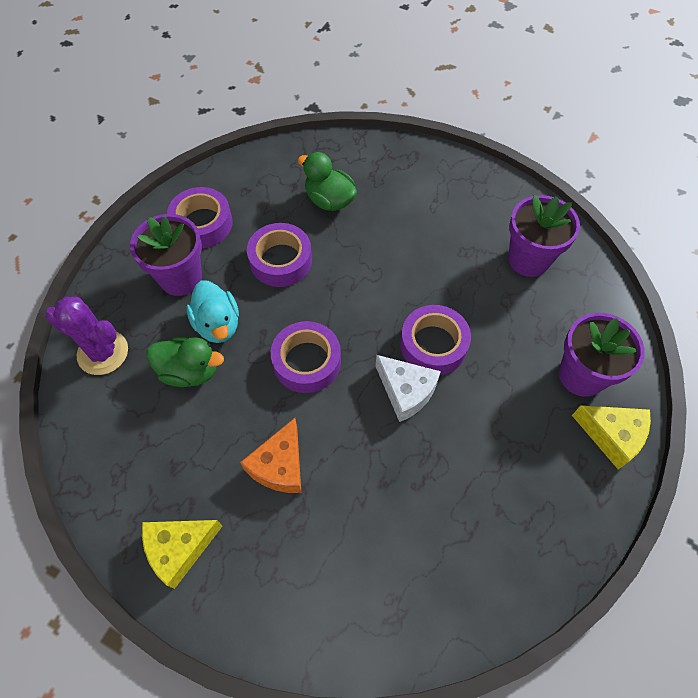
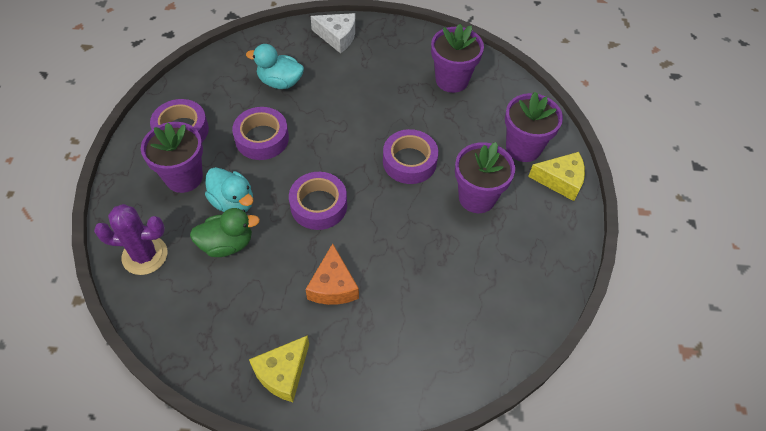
camera: 25 degrees left, 5 degrees down
green duck [298,152,357,211] -> turquoise duck [246,44,304,89]
white cheese [376,355,441,422] -> white cheese moved to [311,13,355,54]
none -> purple flower pot [455,142,515,213]

